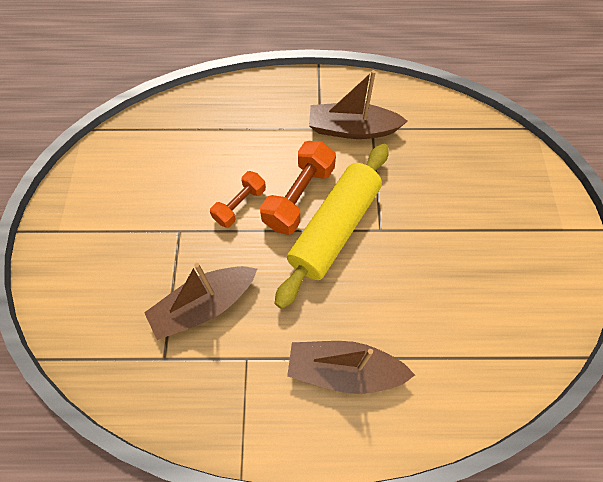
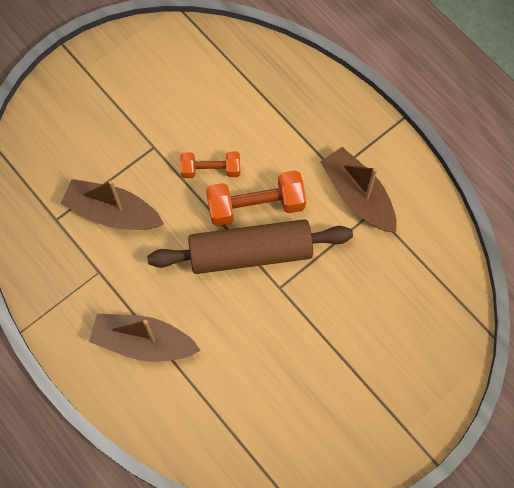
camera: 50 degrees right, 5 degrees up
yellow rolling pin [275,144,389,309] -> brown rolling pin [147,219,353,274]
brown boat [287,341,415,394] -> brown boat turned 45 degrees counterclockwise [89,314,201,362]

